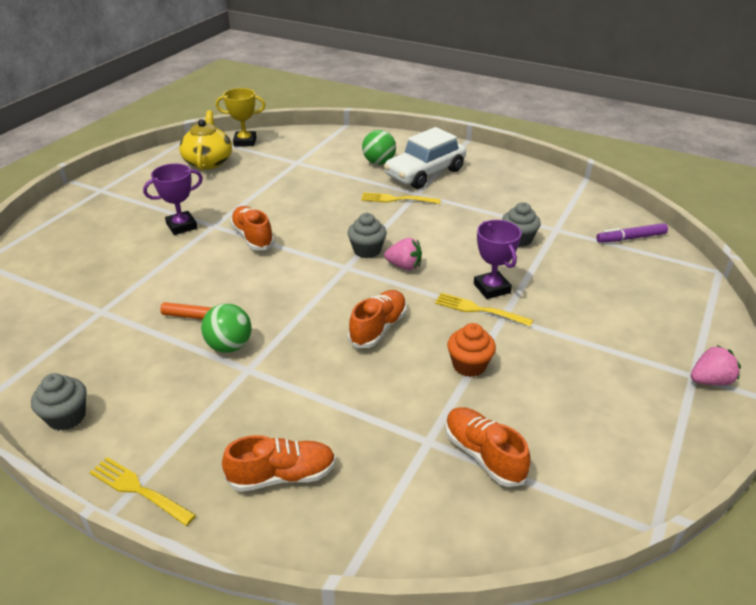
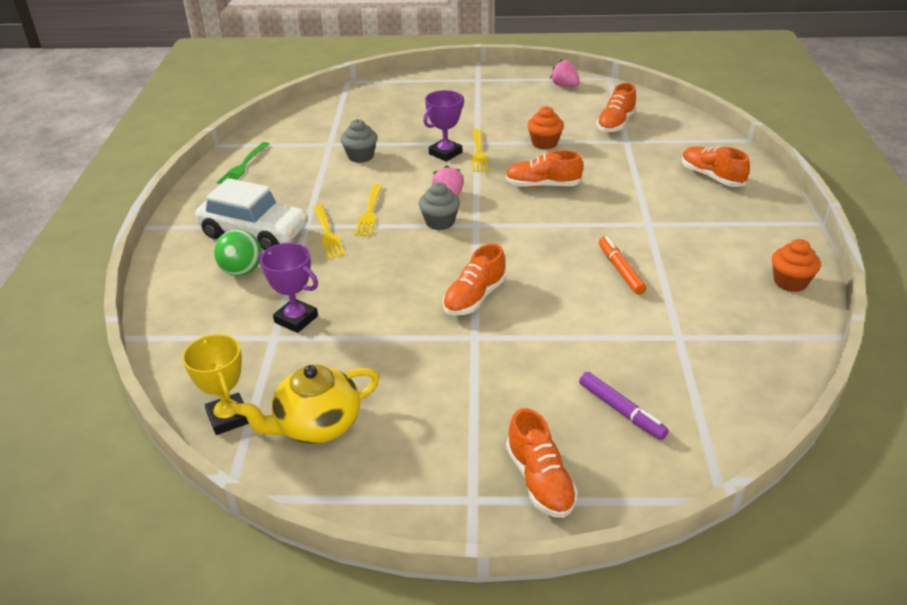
camera: 115 degrees left, 0 degrees up
grey cupcake [31,373,87,431] -> orange cupcake [772,239,821,292]
yellow fork [89,457,196,526] -> yellow fork moved to [354,184,382,236]
purple trophy [143,164,203,235] -> purple trophy moved to [258,243,318,333]
green ball [201,303,252,353] -> none
purple marker [596,223,668,243] -> purple marker moved to [579,372,669,440]
pink strawberry [691,345,741,385] -> pink strawberry moved to [550,59,580,87]
none -> green fork [217,142,269,184]
none -> orange shoe [506,408,578,518]

